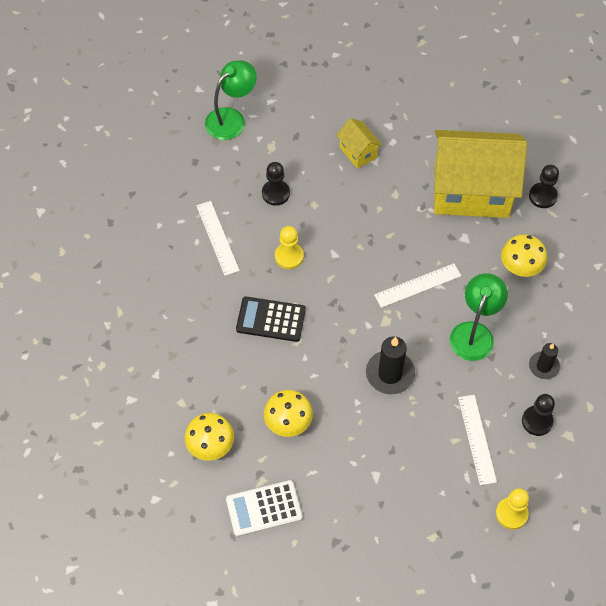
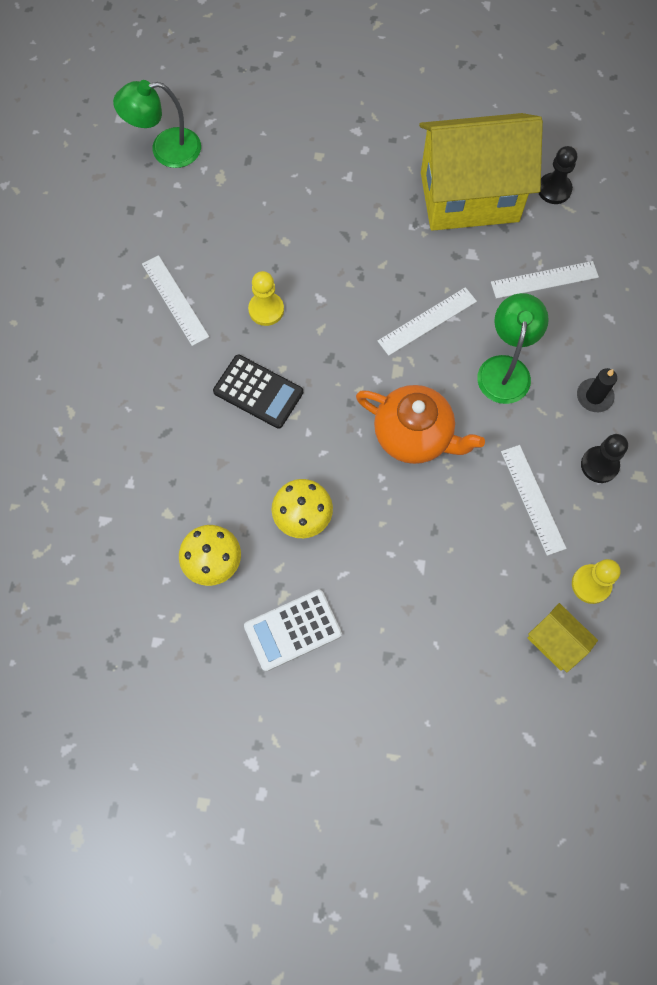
camera: 10 degrees left, 10 degrees up
green lamp [205,60,257,140] -> green lamp turned 135 degrees counterclockwise [113,80,201,168]
black calculator [236,297,306,342] -> black calculator turned 150 degrees counterclockwise [213,355,303,429]
black pawn [262,162,290,206] -> none
yellow house [336,118,382,169] -> yellow house moved to [528,603,598,672]
black candle [366,336,415,394] -> orange teapot [356,385,485,464]
yellow mushroom [501,234,547,277] -> white ruler [491,261,599,299]

